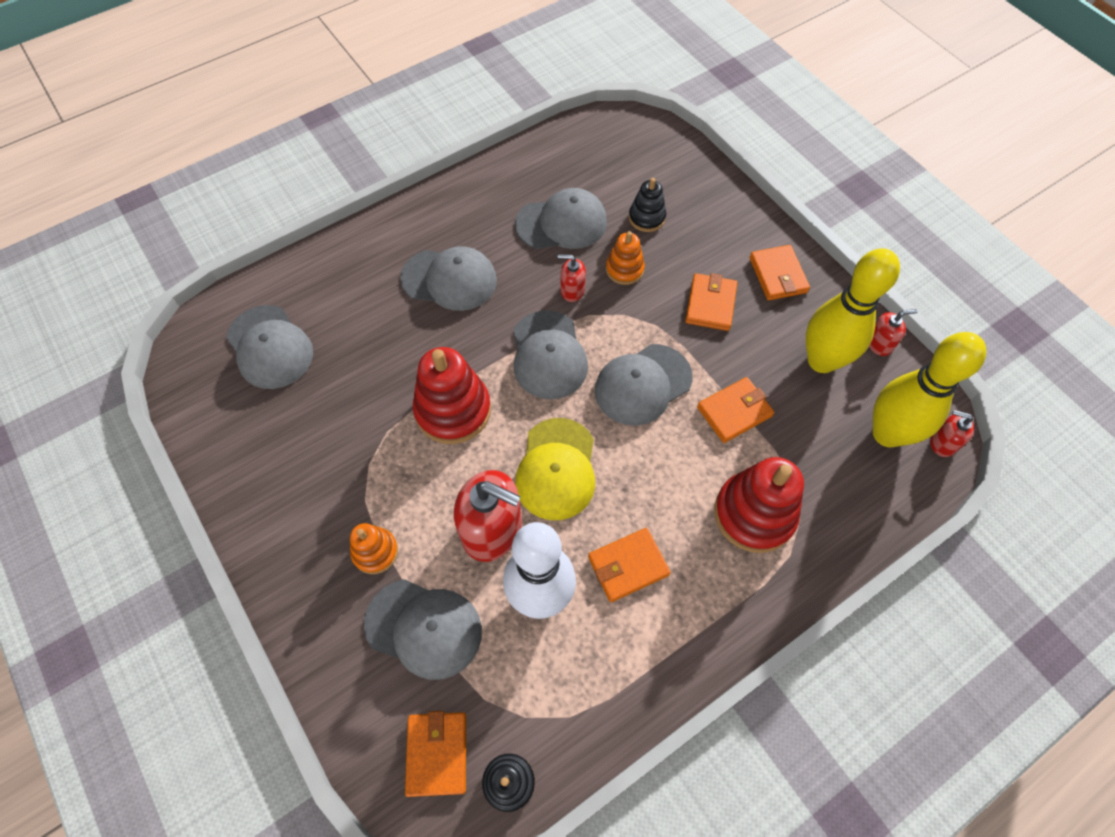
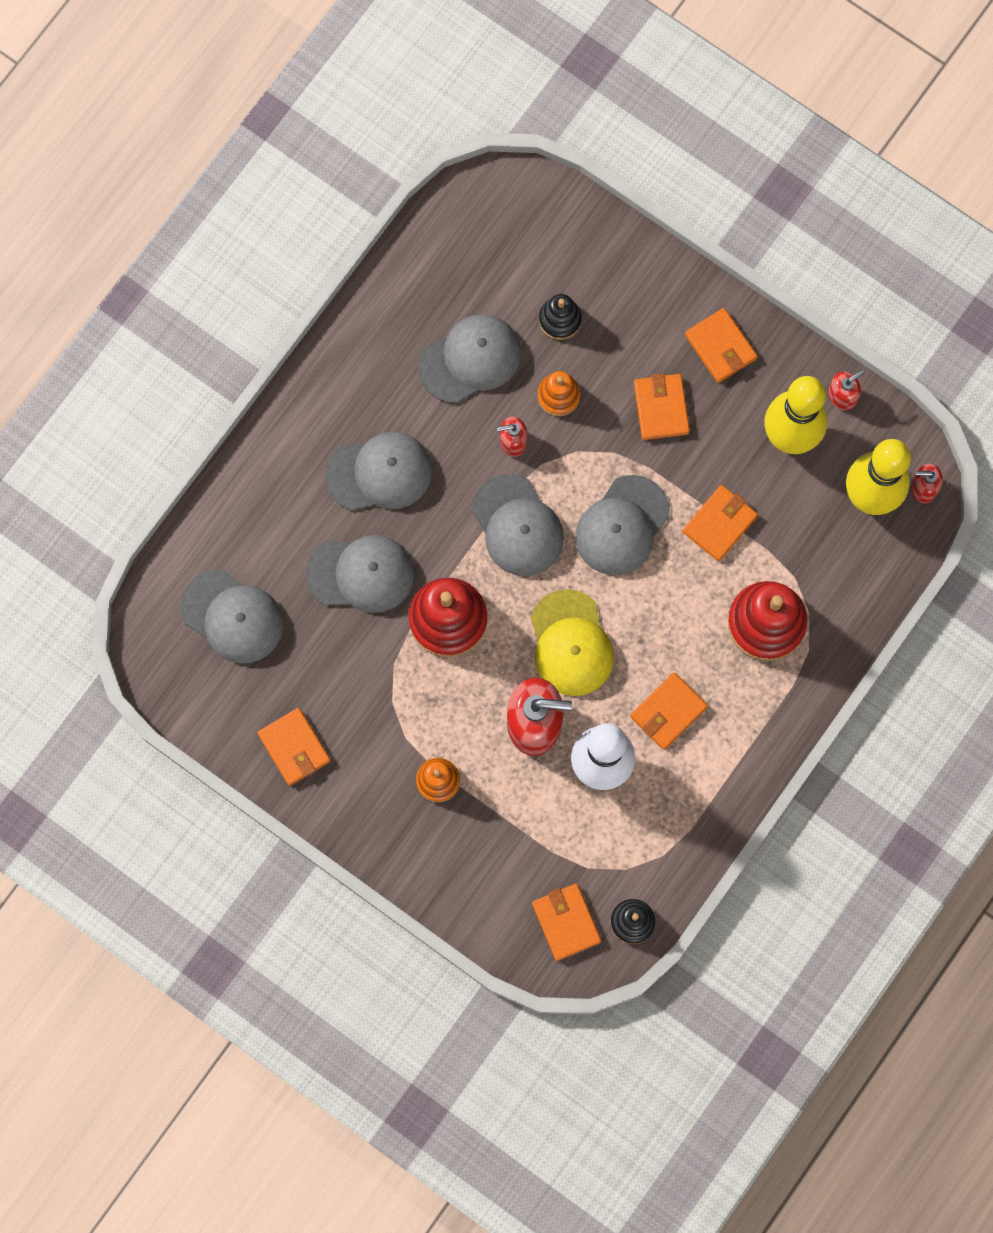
camera: 20 degrees left, 15 degrees up
grey cap [364,579,482,680] -> grey cap moved to [306,535,414,613]
none -> orange wallet [258,708,331,786]

